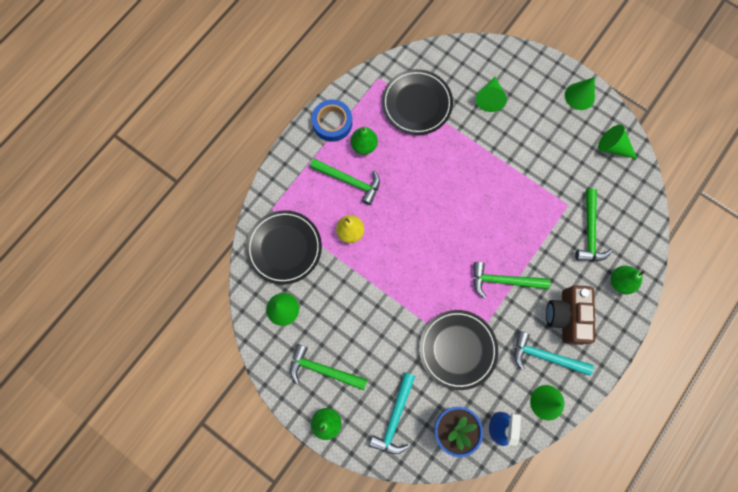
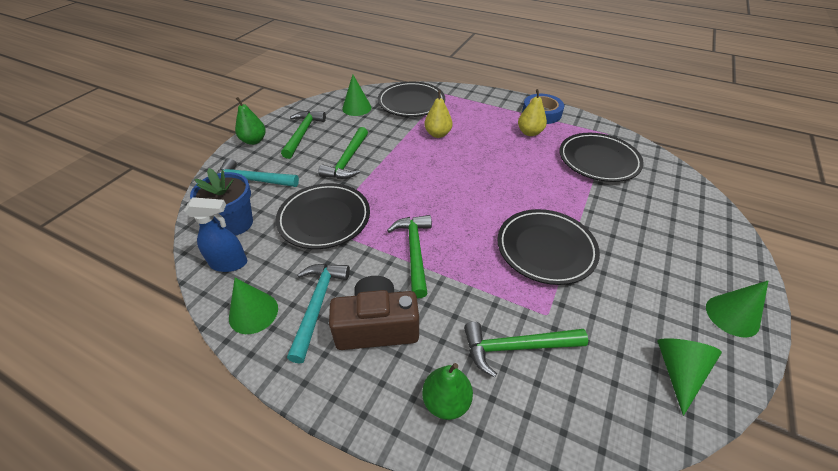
camera: 80 degrees right, 30 degrees down
green hammer [310,158,380,205] -> green hammer moved to [318,127,368,179]
green pear [351,127,378,155] -> yellow pear [518,89,547,136]
green cone [476,77,507,112] -> none
none -> black plate [497,209,600,285]

